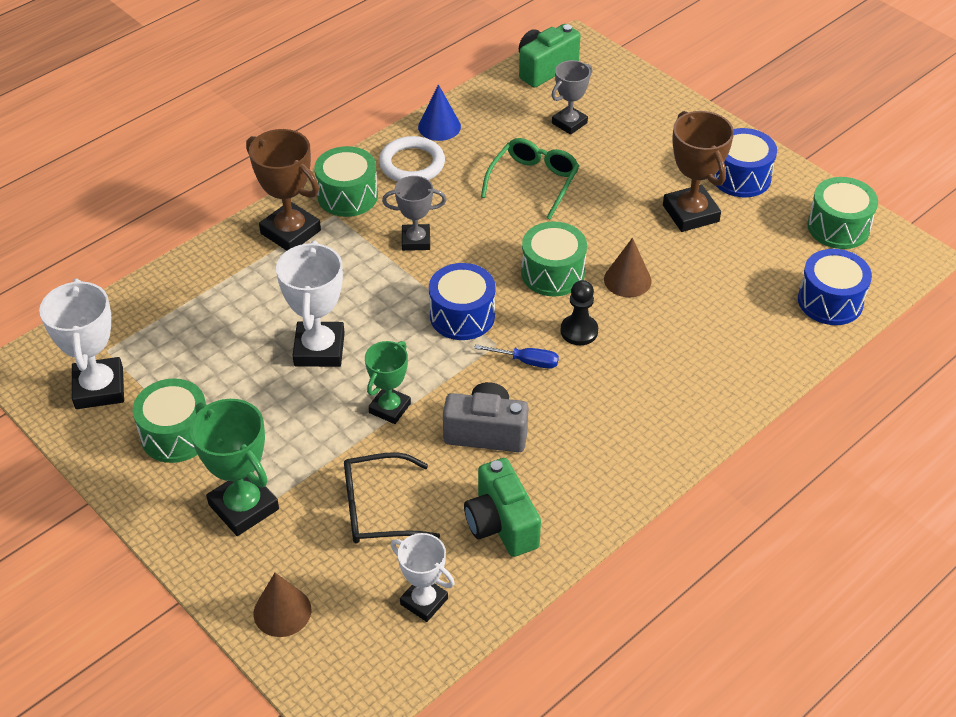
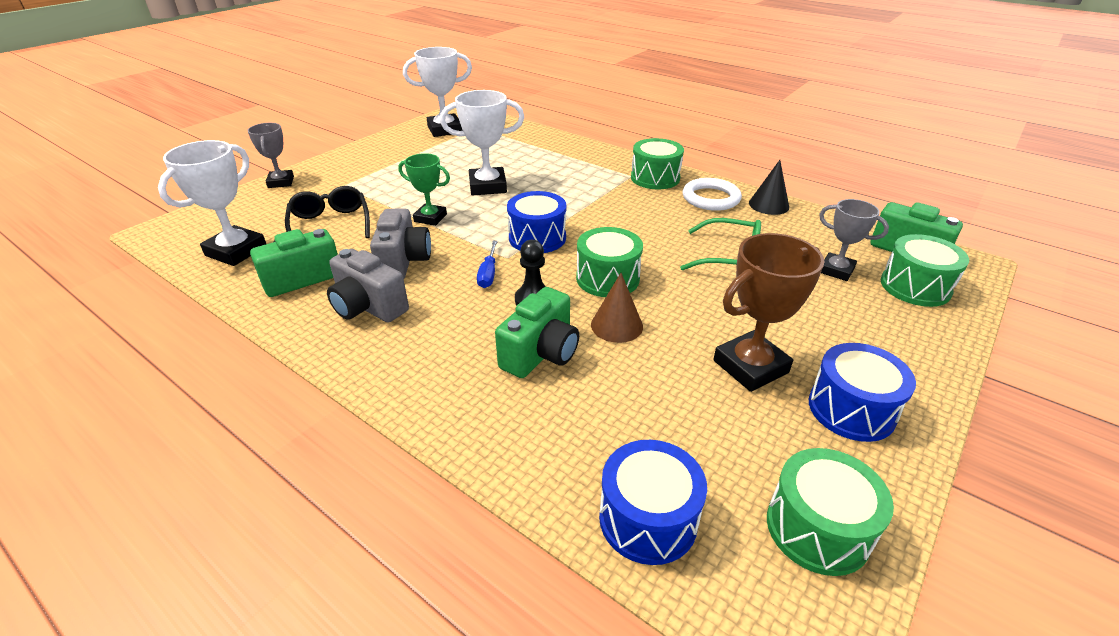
camera: 80 degrees right, 10 degrees down
green drum [133,378,206,463] -> green drum moved to [881,234,969,307]
green trophy [190,399,279,536] -> none
brown trophy [246,129,321,251] -> none
brown cone [254,573,311,637] -> none
grey trophy [382,176,446,251] -> grey trophy moved to [247,123,294,188]
white trophy [391,533,455,622] -> white trophy [158,140,266,266], size x1.56
blue cone [418,84,461,141] -> black cone [749,160,789,215]
none -> grey camera [327,249,409,323]
none -> green camera [495,287,579,378]

